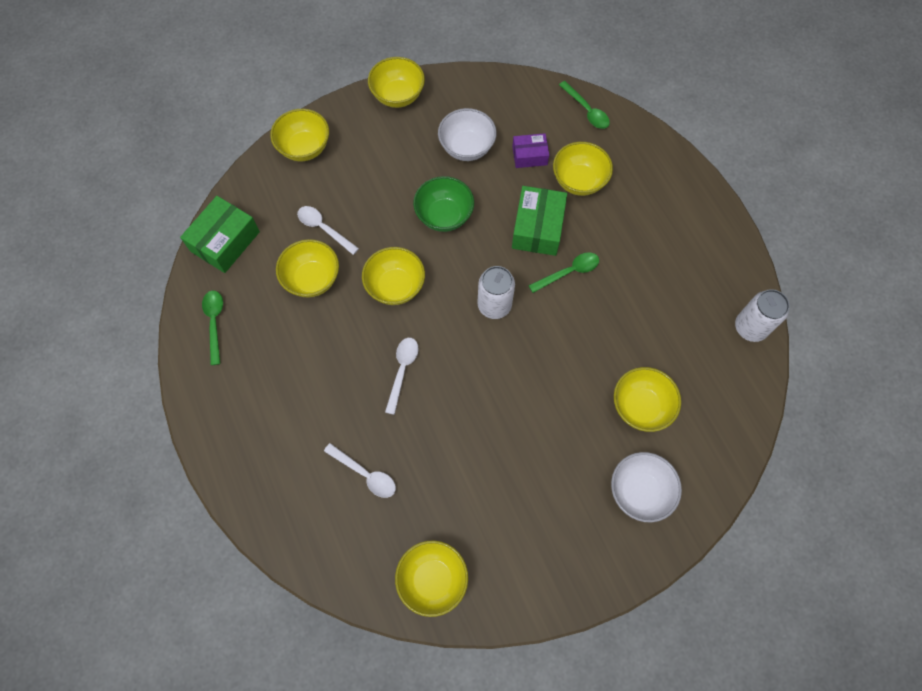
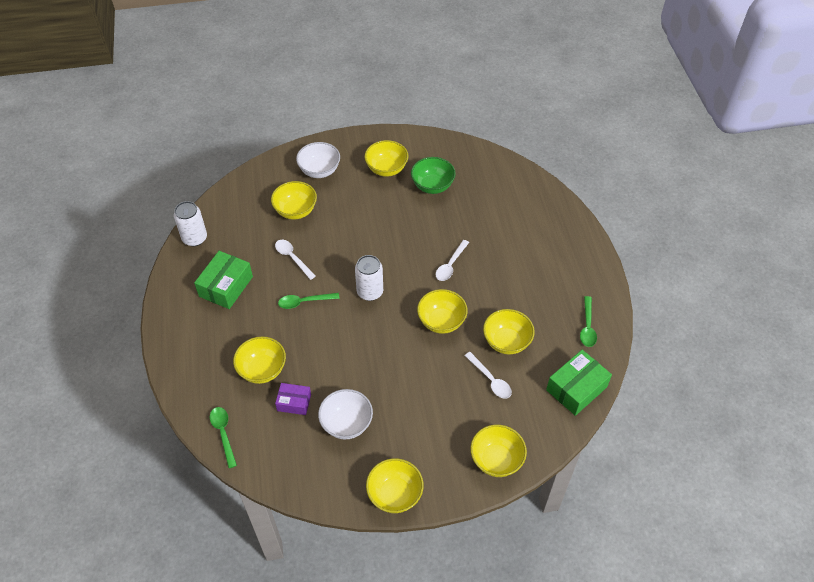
camera: 165 degrees left, 15 degrees down
white spoon [324,443,396,498] -> white spoon moved to [275,240,316,280]
yellow bowl [395,540,468,617] -> yellow bowl moved to [365,140,408,177]
green bowl [413,176,474,232] -> green bowl moved to [411,157,456,194]
green box [512,186,567,256] -> green box moved to [194,251,253,309]

